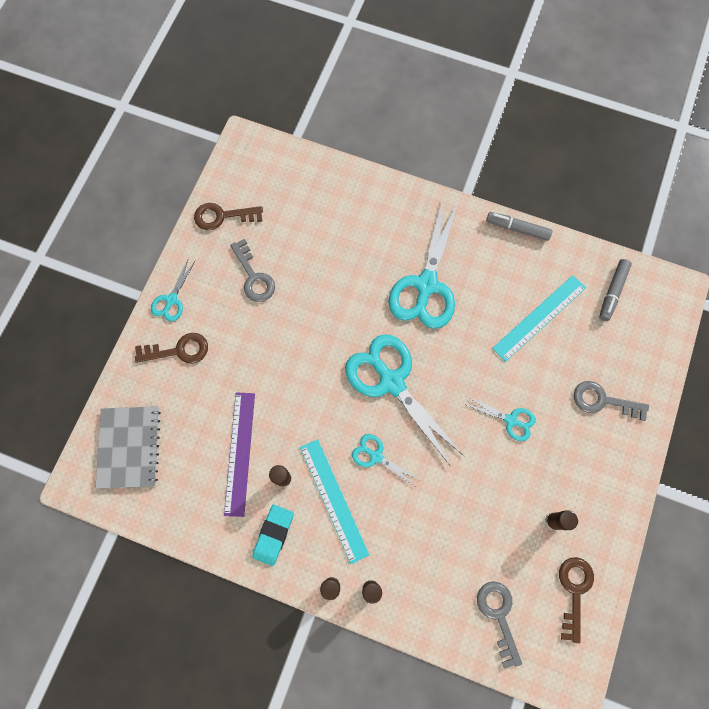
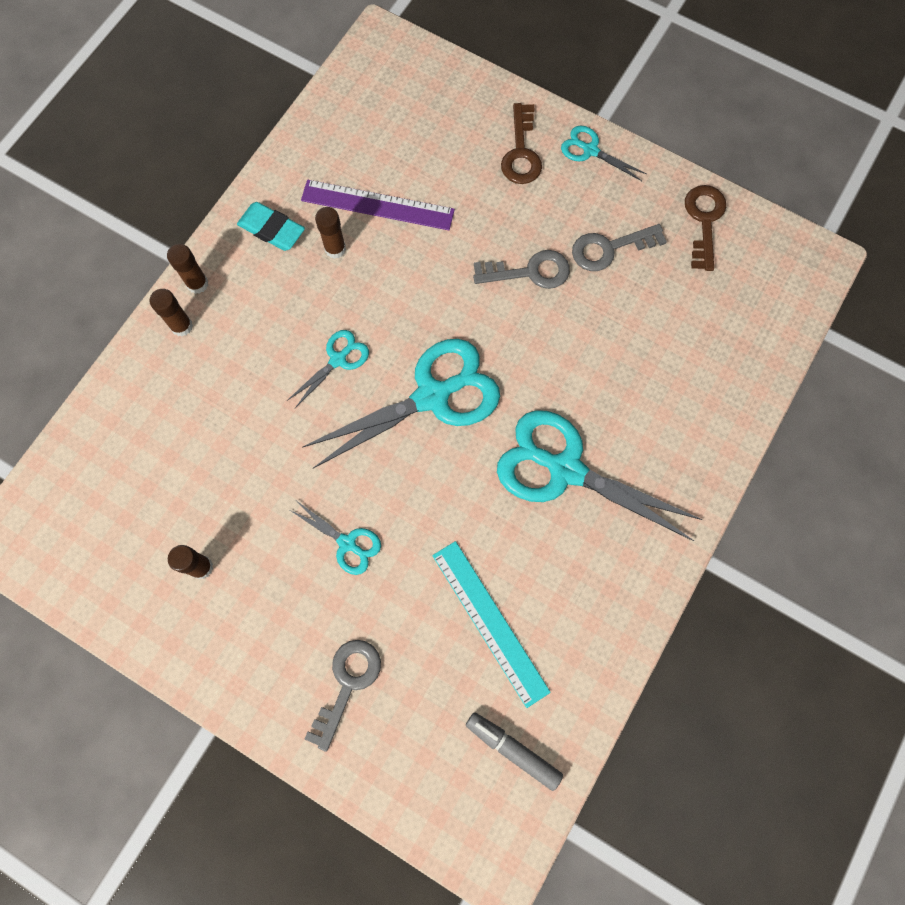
camera: 100 degrees right, 0 degrees up
grey notebook [95,406,161,489] -> none
turquoise ruler [300,439,369,564] -> none
turquoise scissors [465,397,536,441] -> turquoise scissors turned 90 degrees counterclockwise [288,501,381,575]
grey key [477,582,522,669] -> grey key moved to [473,250,570,289]
grey marker [486,212,552,241] -> none
brown key [559,557,594,643] -> none

